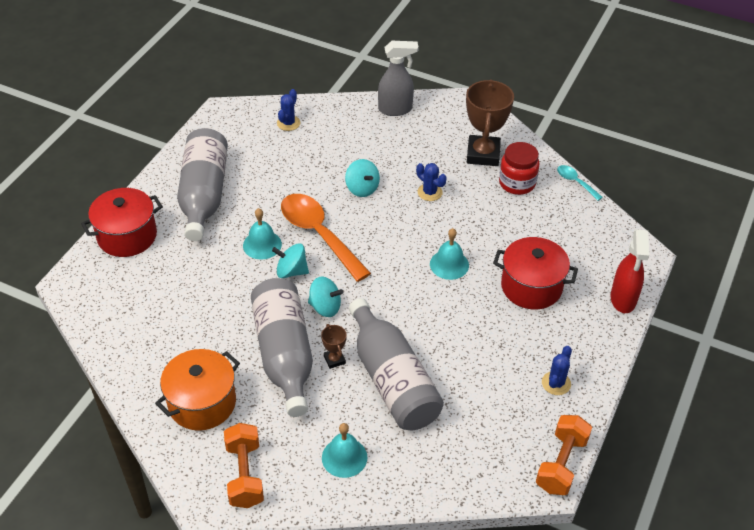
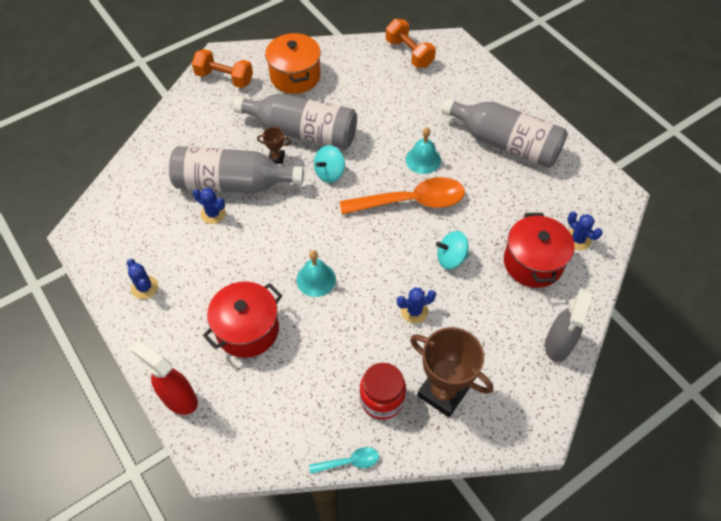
camera: 120 degrees right, 10 degrees up
red pot [81,188,163,257] -> red pot moved to [504,213,574,288]
turquoise spinning top [272,243,309,278] -> none
turquoise bell [322,423,367,478] -> none
orange dumbbell [536,415,592,495] -> orange dumbbell moved to [386,19,436,68]
none -> blue cactus [193,188,226,224]

